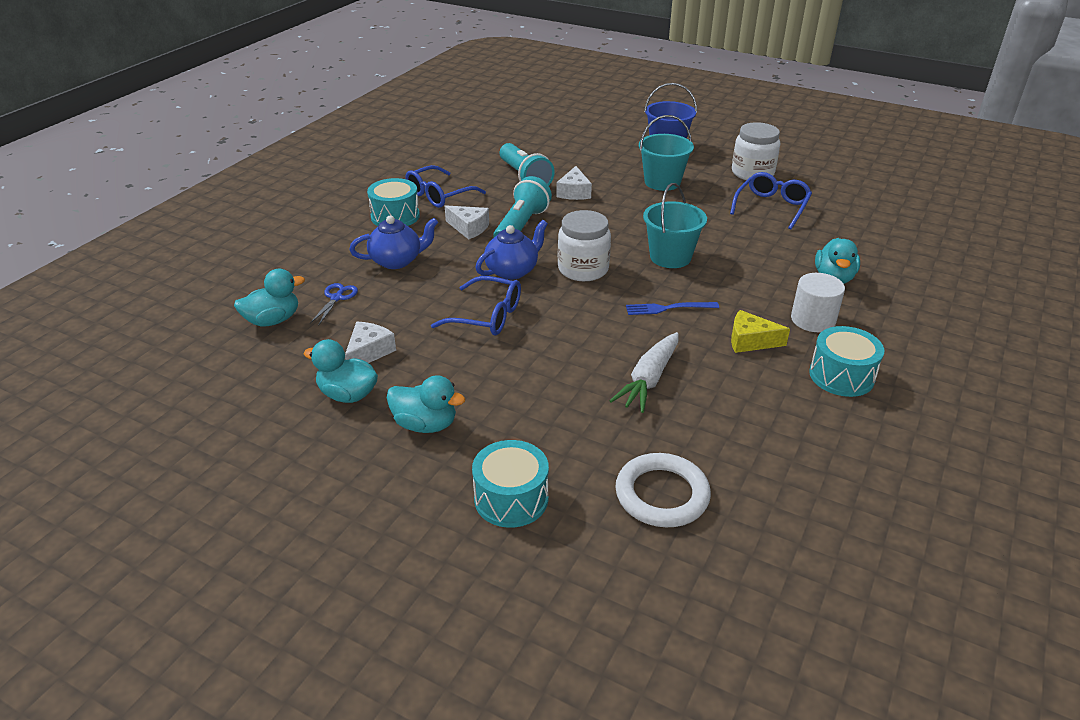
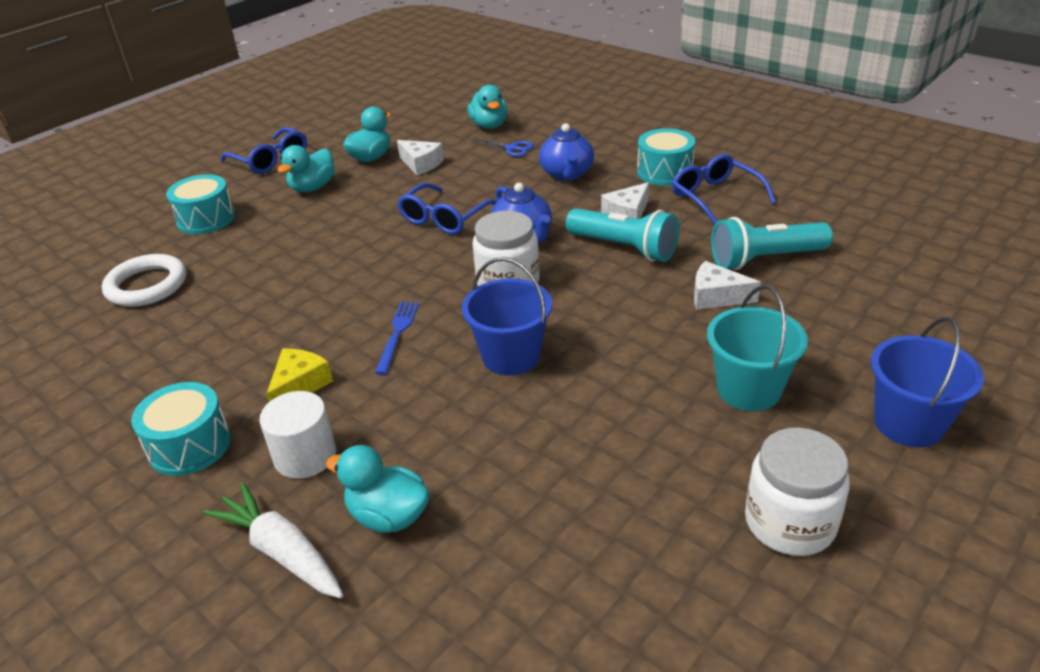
camera: 105 degrees right, 0 degrees up
white carrot [610,332,679,413] -> white carrot moved to [203,483,343,598]
turquoise bucket [643,183,707,268] -> blue bucket [462,257,552,375]
blue glasses [730,172,812,230] -> blue glasses moved to [221,127,307,174]

